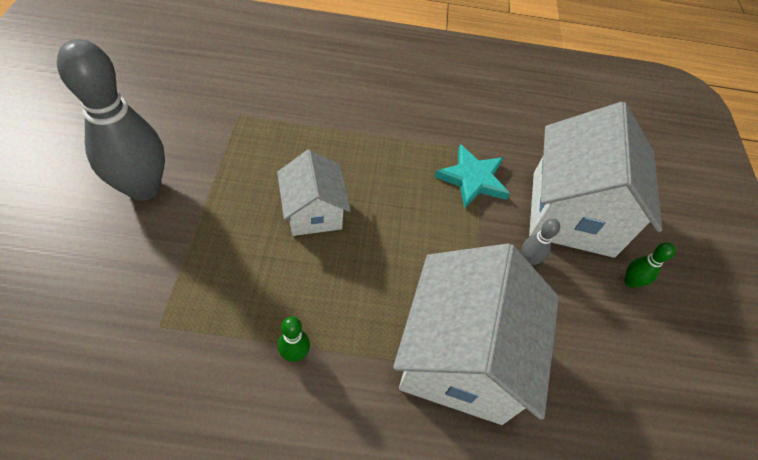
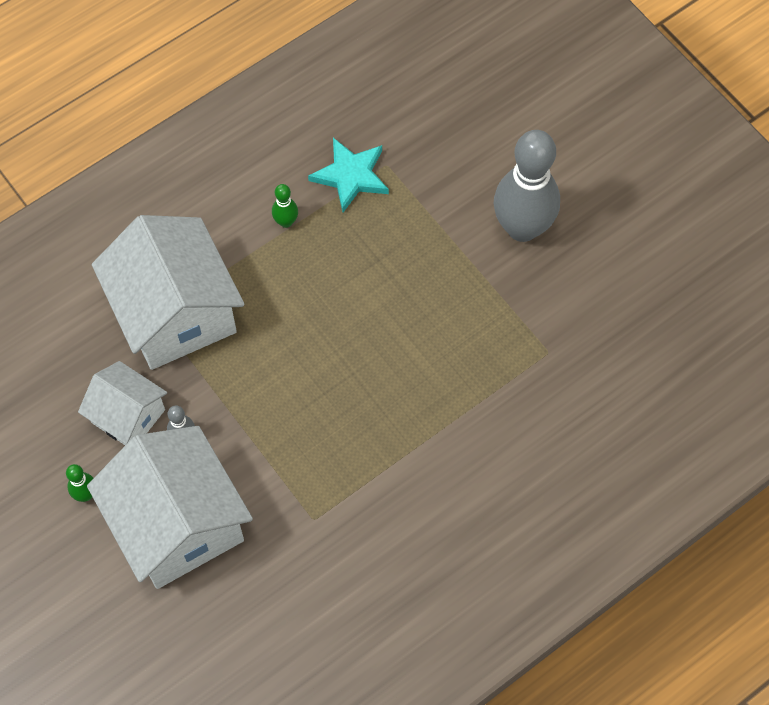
camera: 145 degrees right, 10 degrees up
white house [277,149,351,236] -> white house moved to [78,361,167,445]
turquoise star [435,144,510,209] -> turquoise star moved to [308,138,389,212]

